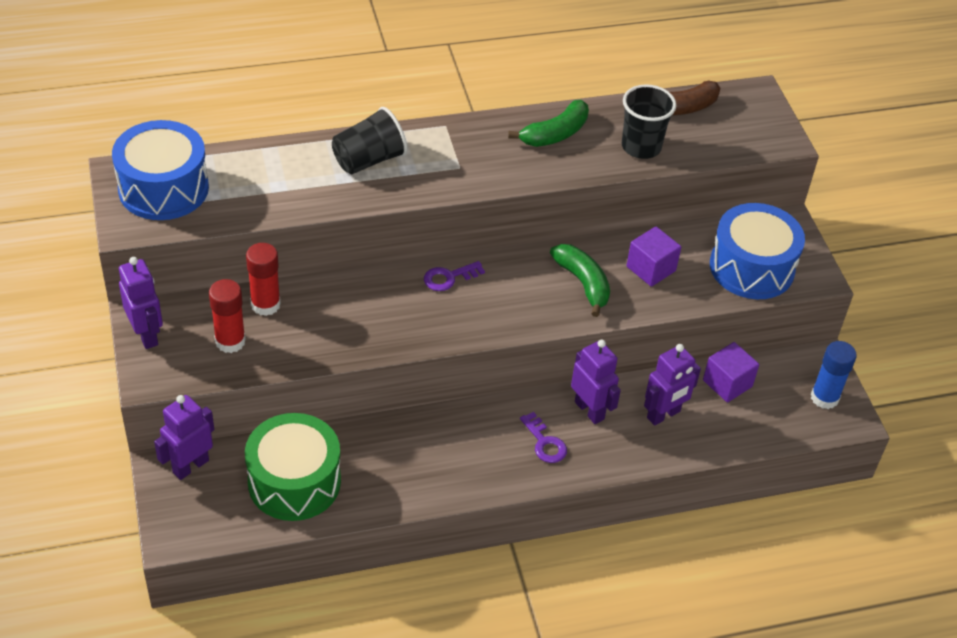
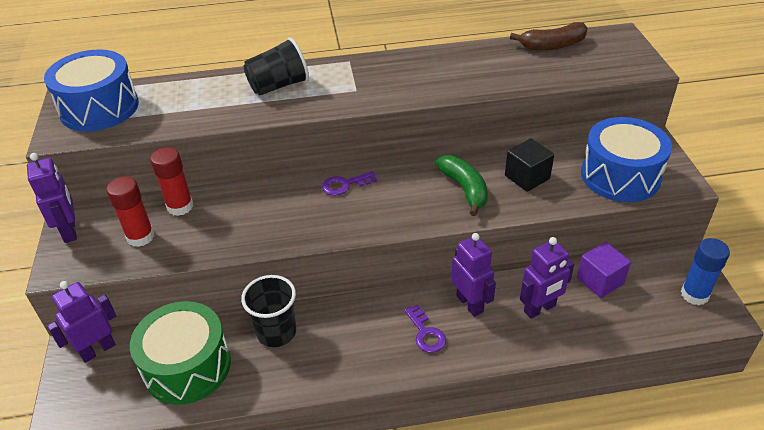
camera: 10 degrees right, 5 degrees down
green banana [508,100,589,147] -> none
black cup [622,84,676,159] -> black cup moved to [241,275,296,347]
purple cube [626,227,681,287] -> black cube [505,138,554,192]

